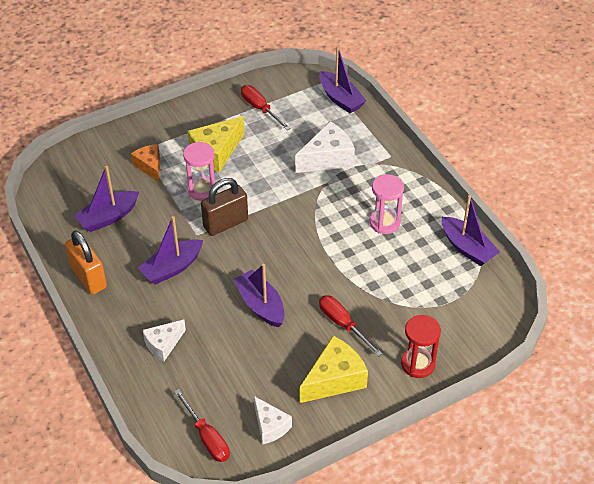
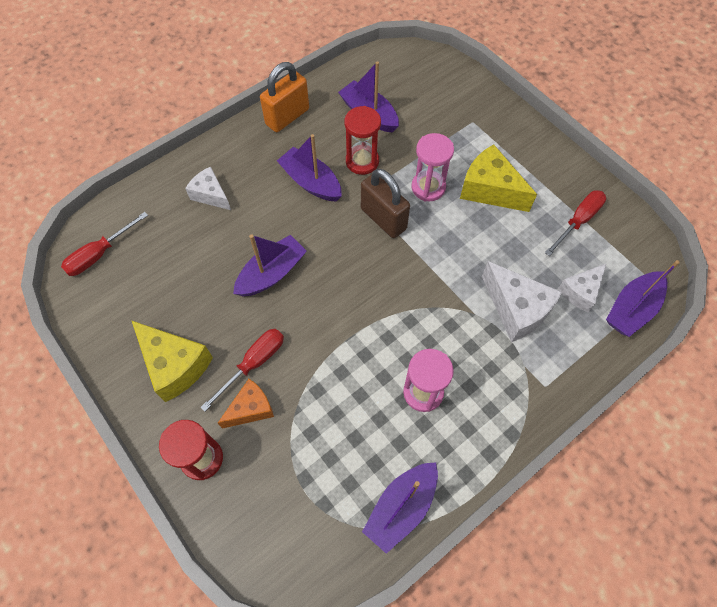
camera: 80 degrees right, 15 degrees up
orange cheese [131,144,160,182] -> orange cheese moved to [218,379,274,429]
white cheese [254,396,292,444] -> white cheese moved to [558,264,606,312]
none -> red hourglass [345,106,381,175]

